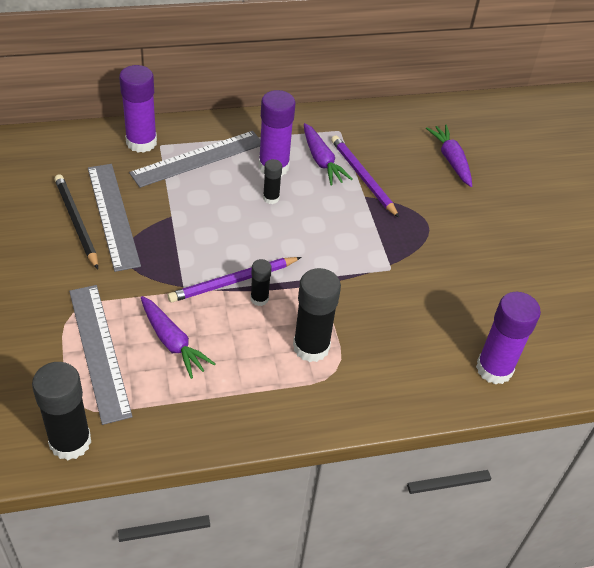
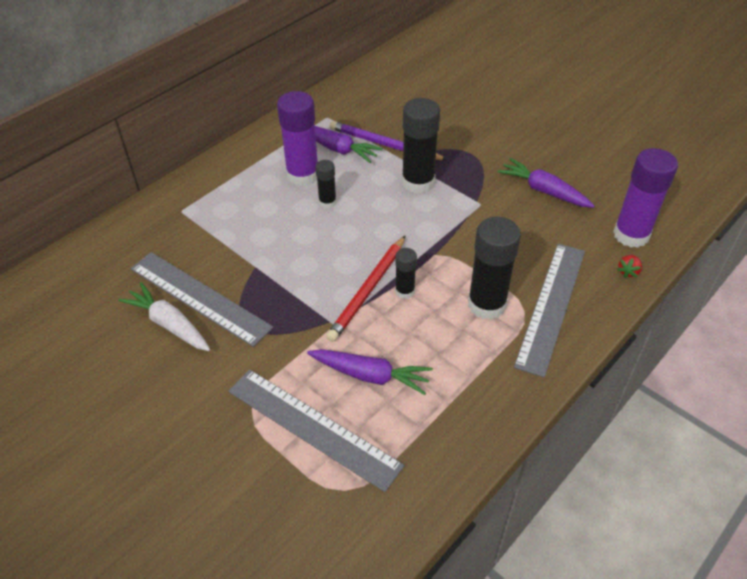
camera: 30 degrees left, 0 degrees up
black glue stick [32,362,91,460] -> black glue stick moved to [402,98,440,194]
black pencil [54,174,98,269] -> white carrot [118,282,210,351]
purple glue stick [119,65,157,153] -> none
grey ruler [129,131,260,188] -> grey ruler moved to [514,244,585,377]
purple pencil [168,257,301,302] -> red pencil [326,235,406,342]
purple carrot [426,125,472,187] -> purple carrot moved to [498,158,595,208]
none -> red strawberry [617,255,642,278]

